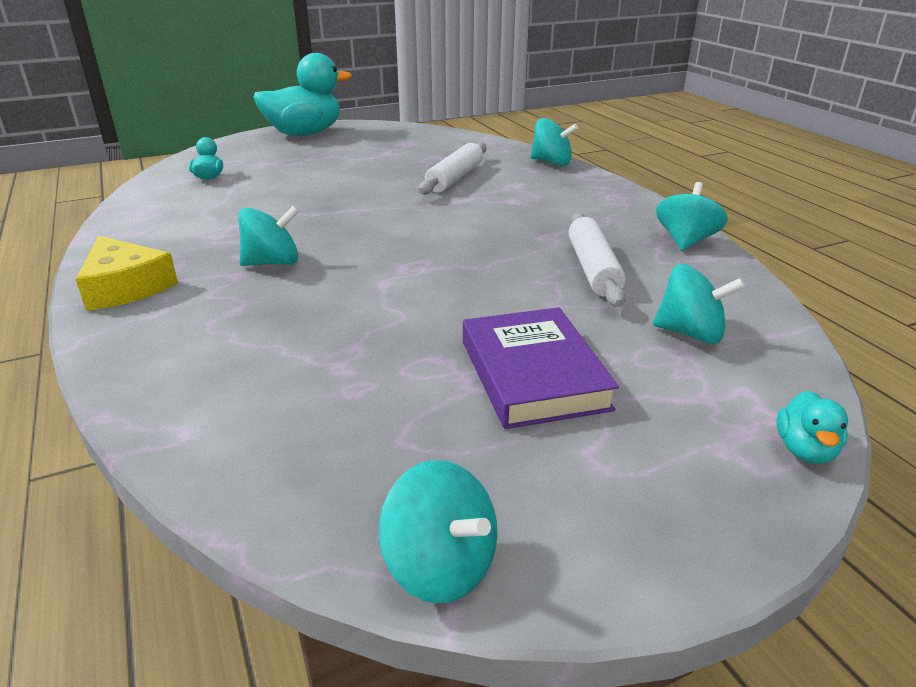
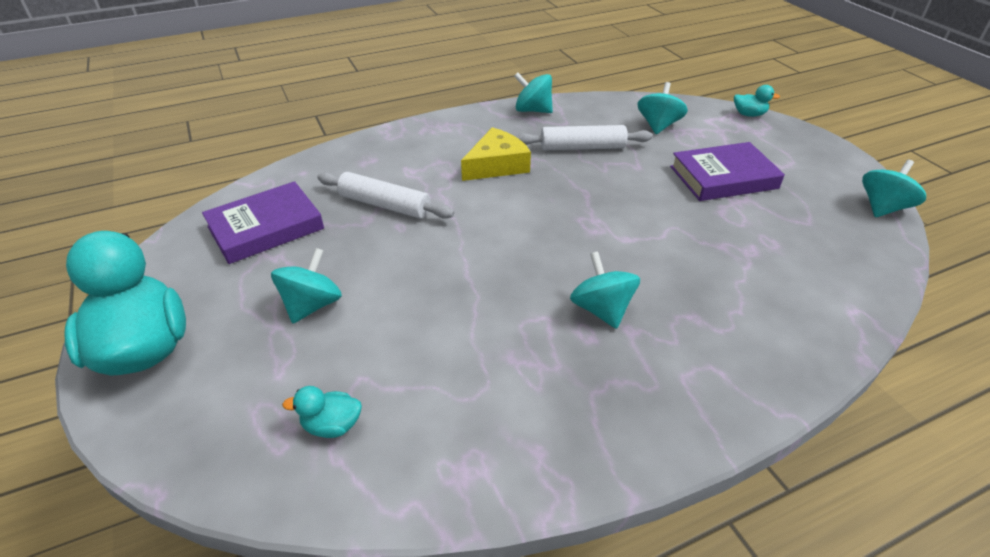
camera: 90 degrees left, 10 degrees up
yellow cheese [76,236,178,311] -> yellow cheese moved to [461,127,531,181]
turquoise spinning top [530,118,578,166] -> turquoise spinning top moved to [271,248,342,323]
none -> purple book [202,181,324,264]

